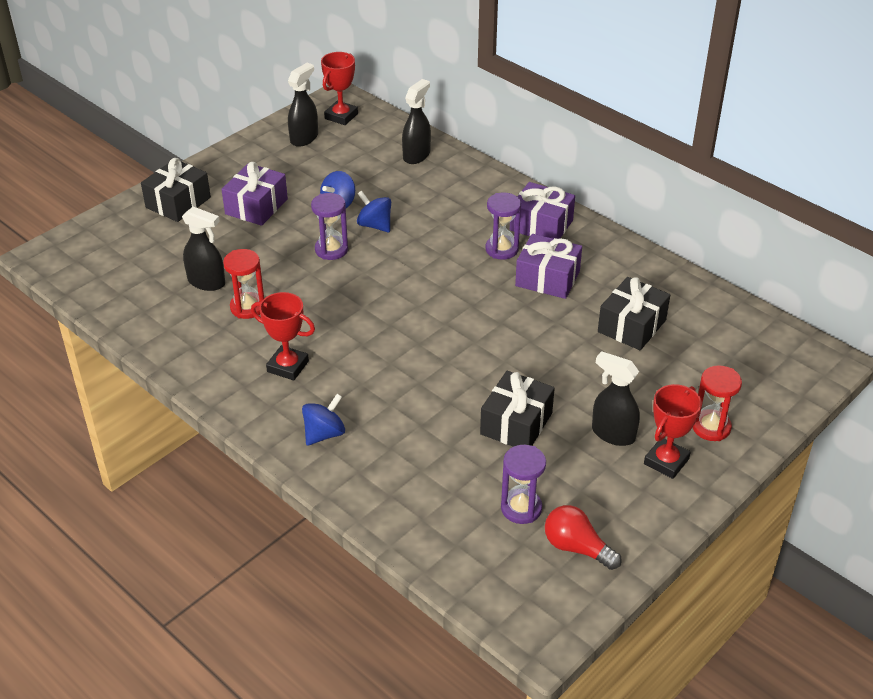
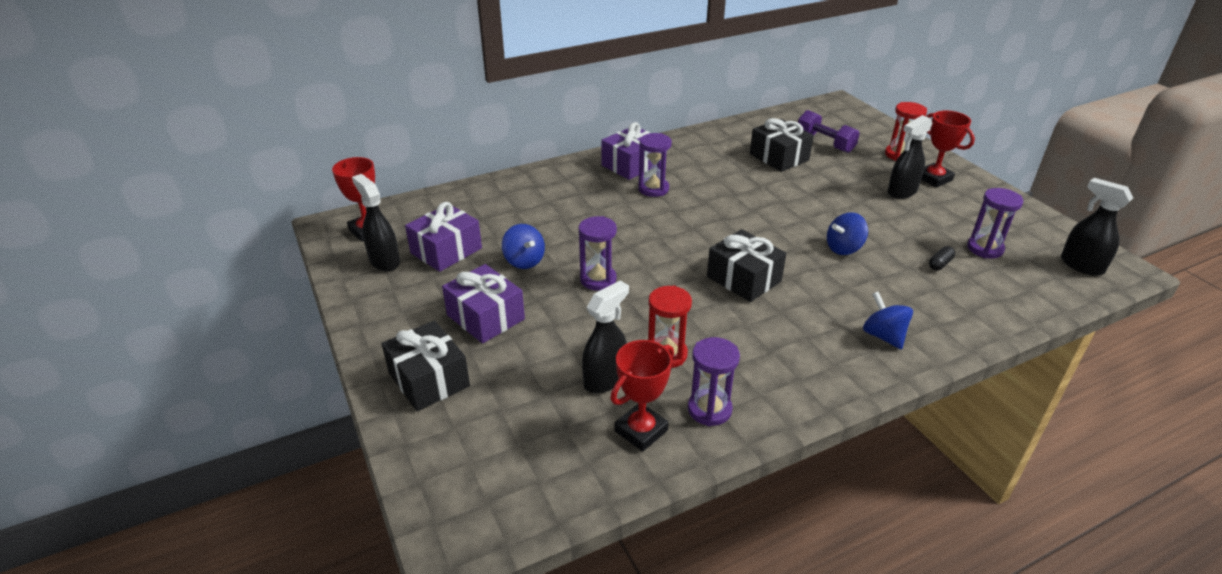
camera: 70 degrees left, 5 degrees down
red trophy [251,292,315,380] -> red trophy moved to [610,340,674,452]
blue spinning top [357,191,391,232] -> blue spinning top moved to [827,212,868,255]
black spray bottle [402,79,431,164] -> black spray bottle moved to [1061,178,1133,276]
black gift [480,371,555,447] -> black gift moved to [707,229,786,302]
purple gift [515,234,582,299] -> purple gift moved to [405,202,482,272]
red light bulb [545,505,622,570] -> none
none -> purple hourglass [688,337,740,426]
none -> purple dumbbell [798,110,860,153]
none -> black capsule [929,246,955,270]

